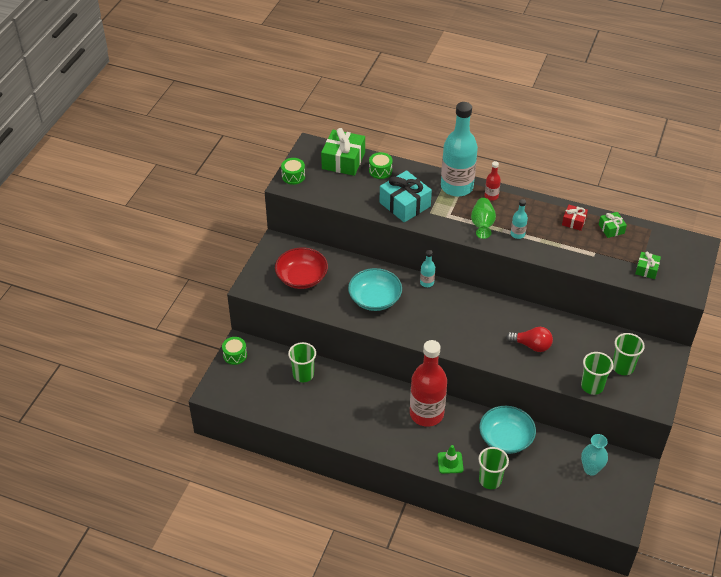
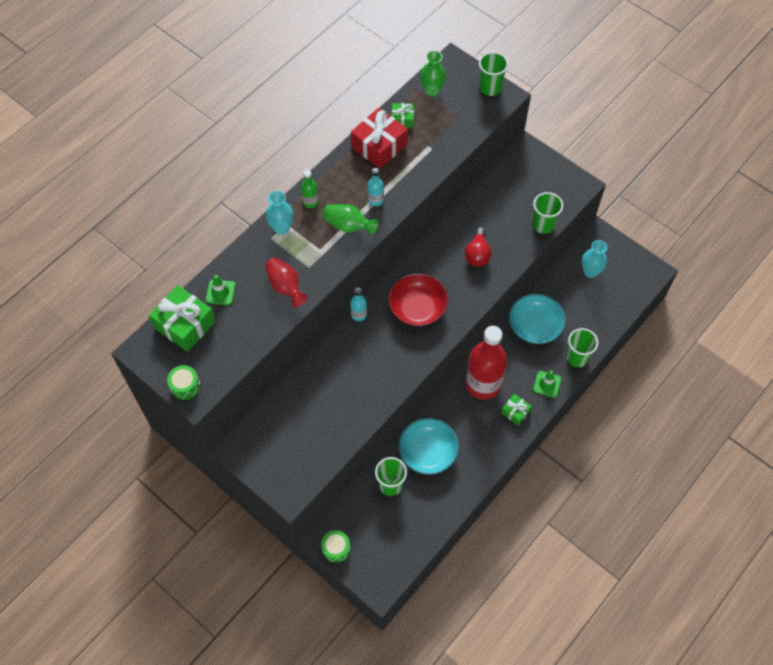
camera: 70 degrees left, 15 degrees up
red bowl [275,248,328,289] -> red bowl moved to [388,274,448,326]
turquoise bowl [348,268,402,311] -> turquoise bowl moved to [399,418,459,475]
green drum [369,152,393,179] -> green traffic cone [206,275,236,305]
turquoise gift [380,170,432,222] -> red vase [265,257,308,307]
turquoise bottle [441,102,478,197] -> turquoise vase [266,191,294,235]
red bottle [484,161,501,201] -> green bottle [301,170,319,208]
red light bulb [506,327,553,352] -> red light bulb turned 150 degrees clockwise [465,227,491,267]
red gift [562,205,588,231] -> red gift [351,108,408,169], size x1.91
green cup [613,333,645,375] -> green cup moved to [479,52,509,96]
green gift [635,252,661,279] -> green gift moved to [501,394,532,425]
none -> green vase [420,50,446,96]

